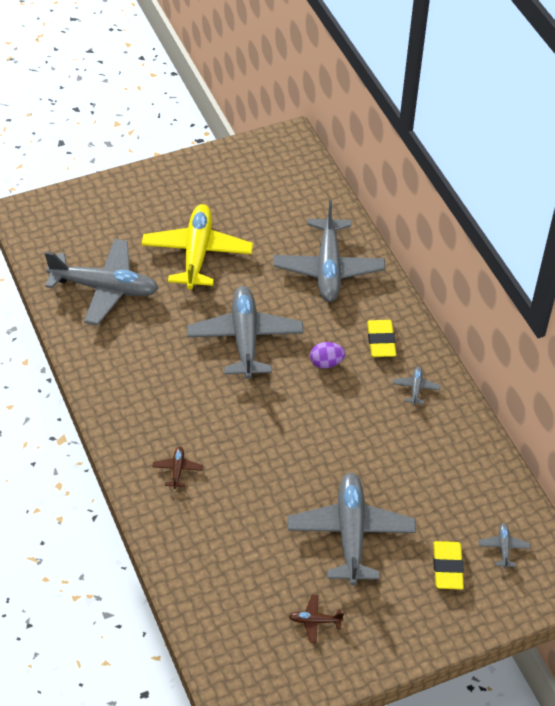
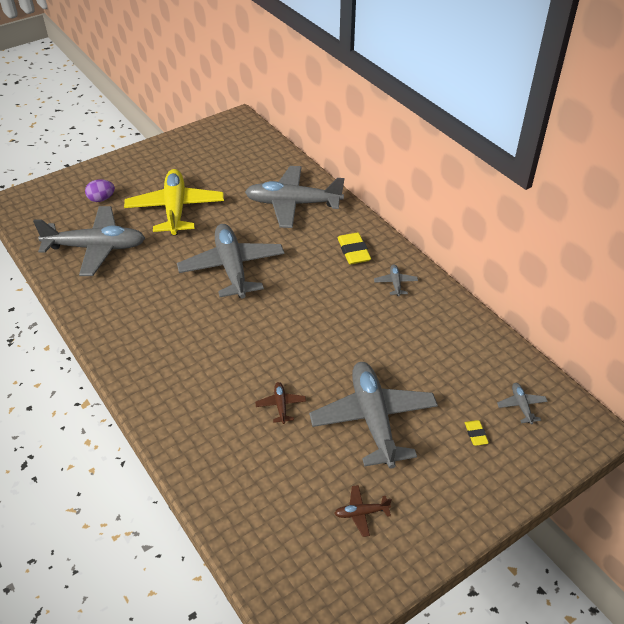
camera: 10 degrees left, 5 degrees down
brown plane [152,446,203,489] -> brown plane moved to [255,382,306,424]
grey plane [273,200,385,302] -> grey plane turned 105 degrees clockwise [245,166,345,228]
purple egg [310,342,345,369] -> purple egg moved to [85,179,115,202]
yellow eraser [433,541,464,589] -> yellow eraser [465,420,489,446], size x0.54

